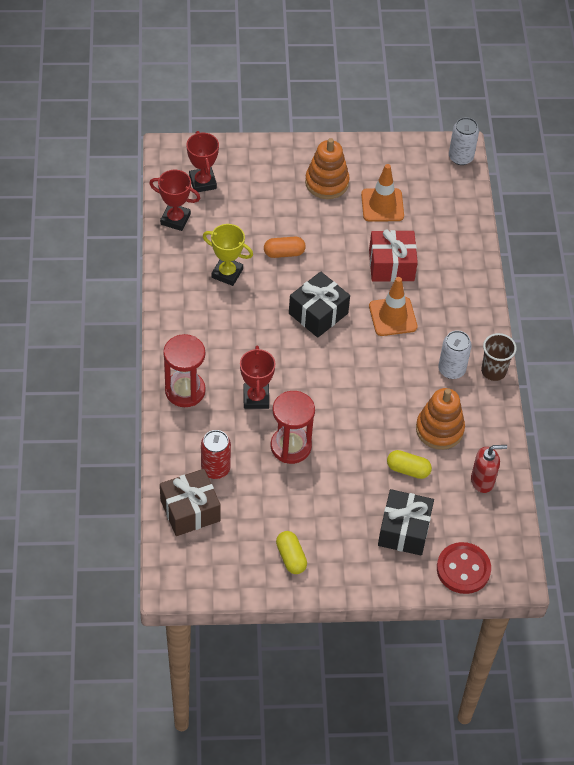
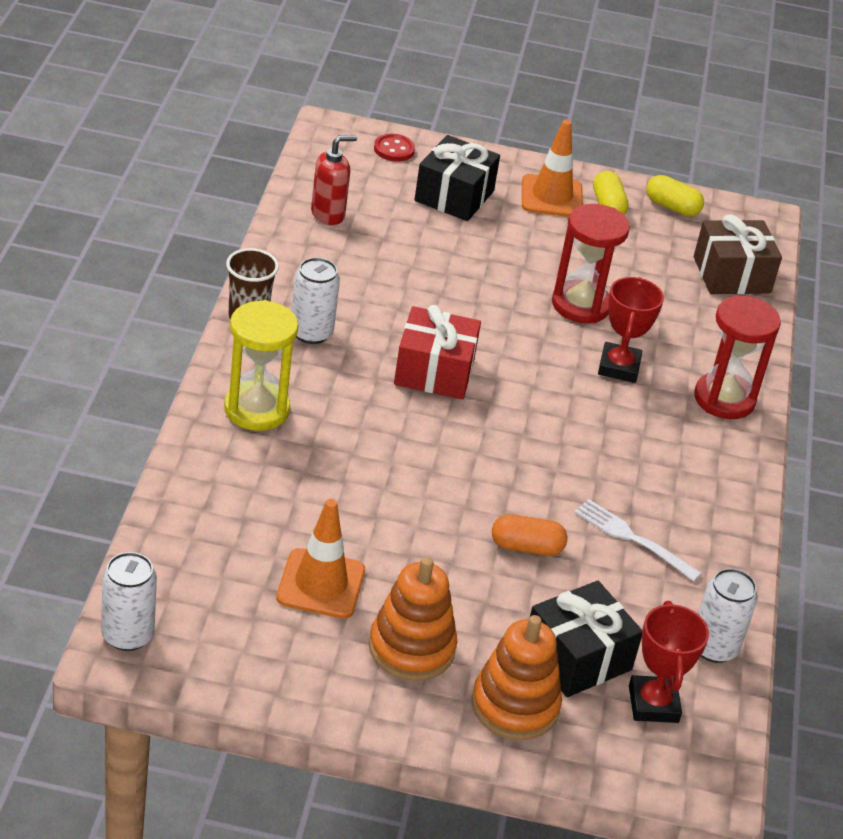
camera: 170 degrees left, 15 degrees down
red trophy [149,170,200,231] -> white can [698,568,758,663]
red can [201,430,231,479] -> none
yellow trophy [203,224,253,286] -> white fork [574,499,702,581]
black gift [289,271,350,338] -> black gift moved to [530,581,642,697]
red gift [369,230,418,282] -> red gift moved to [394,305,481,399]
orange traffic cone [369,277,417,336] -> orange traffic cone moved to [522,120,583,217]
yellow capsule [387,450,432,479] -> yellow capsule moved to [646,175,704,216]
orange stacking toy [416,388,465,450] -> orange stacking toy moved to [472,615,562,740]
red button [437,542,491,594] -> red button [374,134,415,161], size x0.59
red soap dispenser [471,445,507,493] -> red soap dispenser turned 150 degrees clockwise [311,135,357,225]
none -> yellow hourglass [224,300,298,431]

